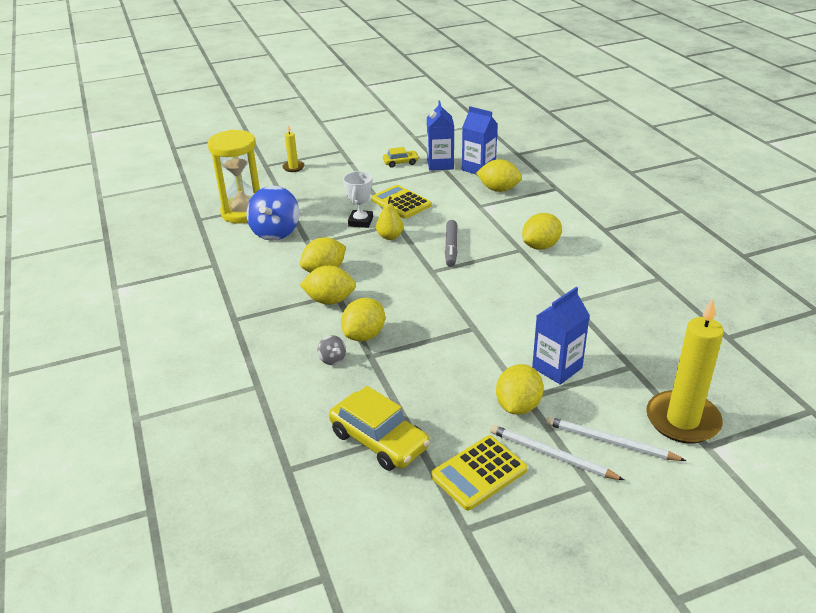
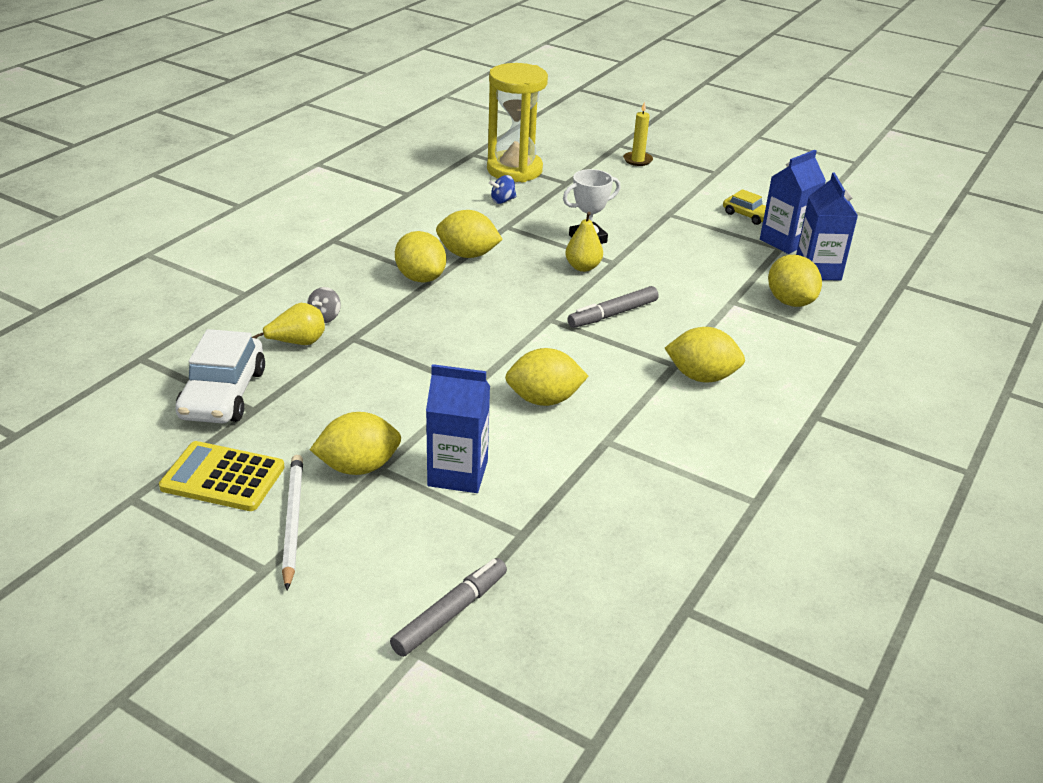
camera: 50 degrees right, 0 degrees up
blue spinning top [246,186,299,241] -> blue spinning top [489,175,517,204], size x0.44
yellow car [329,386,430,471] -> white car [175,329,265,423]
yellow lemon [341,298,385,341] -> yellow lemon moved to [505,348,588,406]
yellow calculator [371,185,432,219] -> none
white pencil [546,417,686,461] -> none
yellow candle [646,299,724,444] -> grey marker [390,558,507,657]
none -> yellow pear [252,303,325,345]

